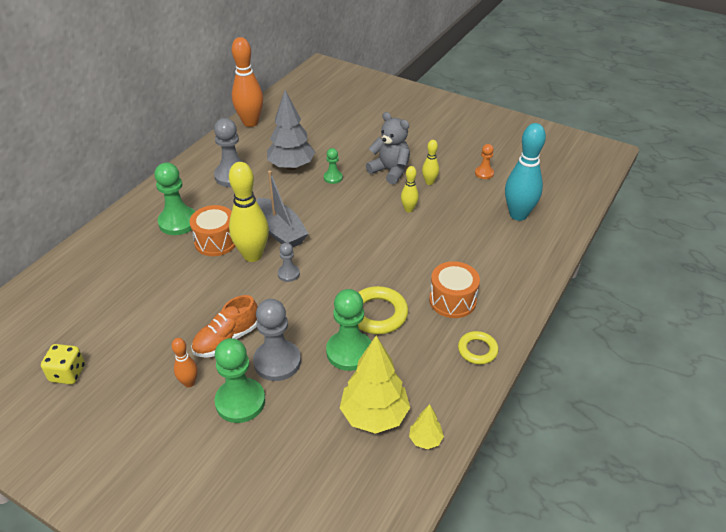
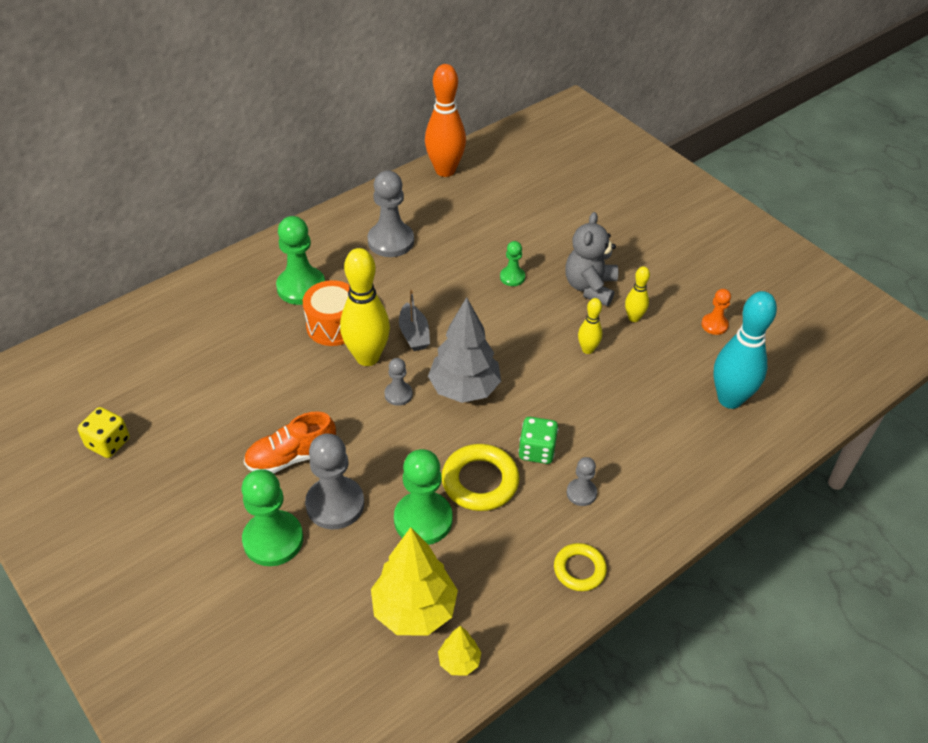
camera: 20 degrees right, 5 degrees up
orange bowling pin [172,338,198,387] -> none
grey boat [257,170,309,247] -> grey boat [399,290,430,351], size x0.62
grey tree [267,90,315,170] -> grey tree moved to [428,297,501,403]
grey teddy bear [366,112,410,184] -> grey teddy bear turned 135 degrees counterclockwise [565,212,618,306]
orange drum [429,261,480,318] -> grey pawn [566,457,597,506]
none -> green dice [518,417,558,464]

